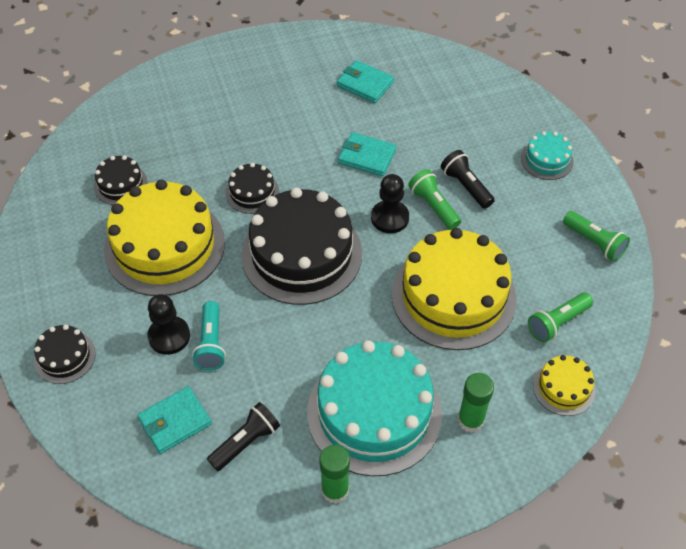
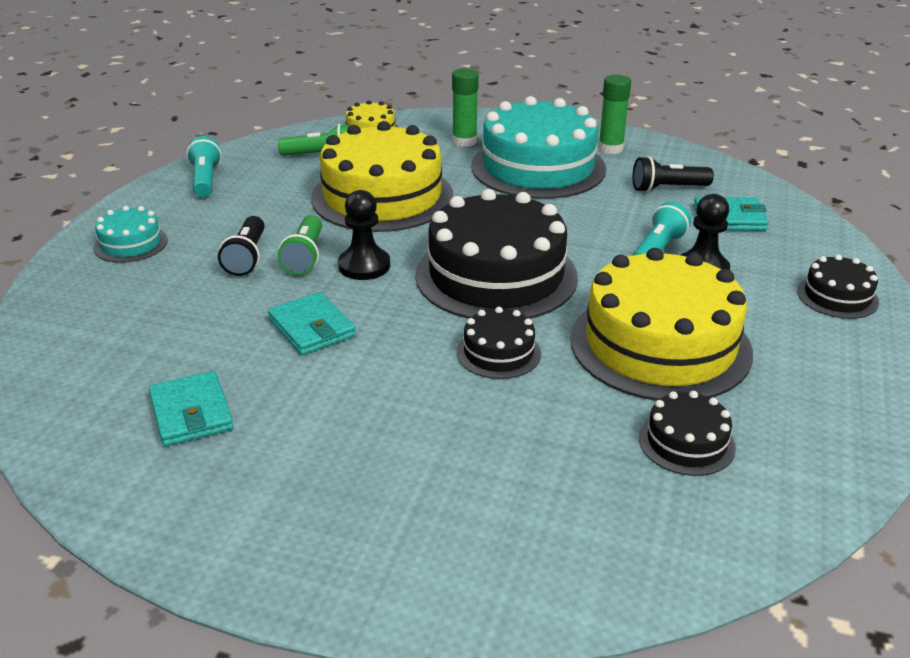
camera: 145 degrees left, 20 degrees down
green flashlight [563,211,630,262] -> turquoise flashlight [186,136,222,197]

